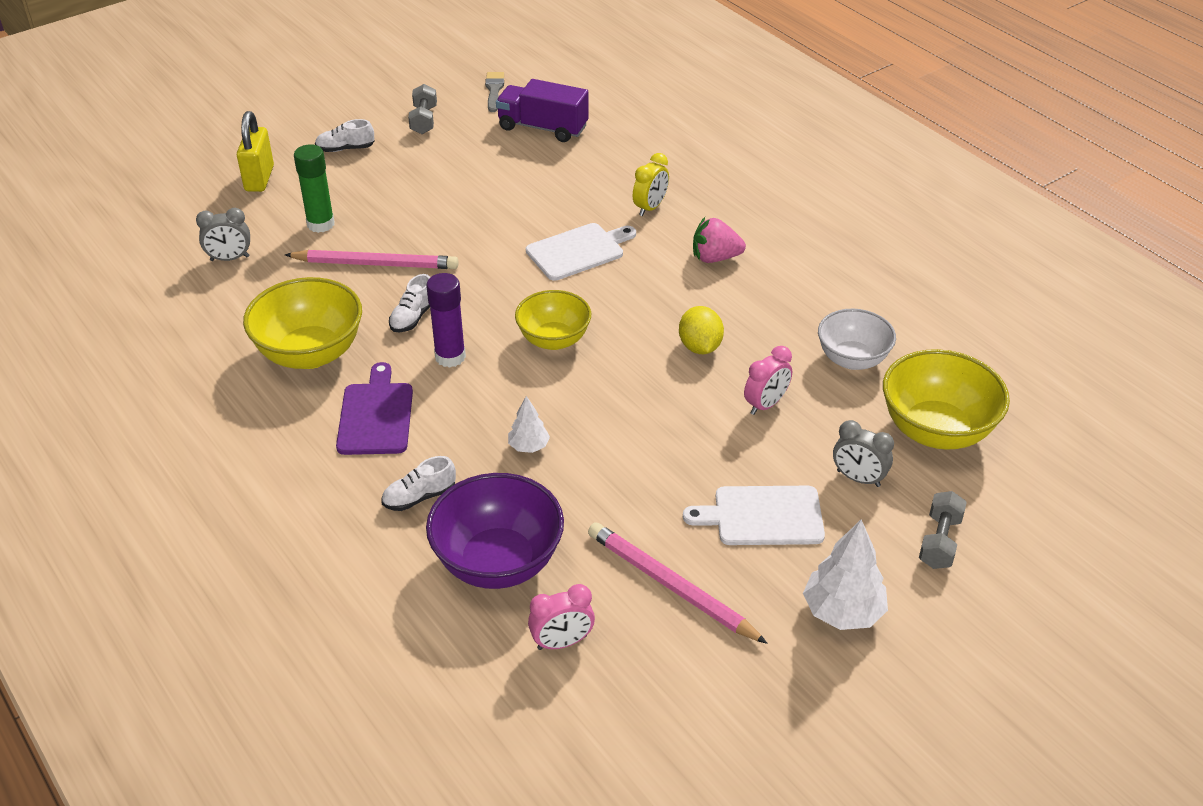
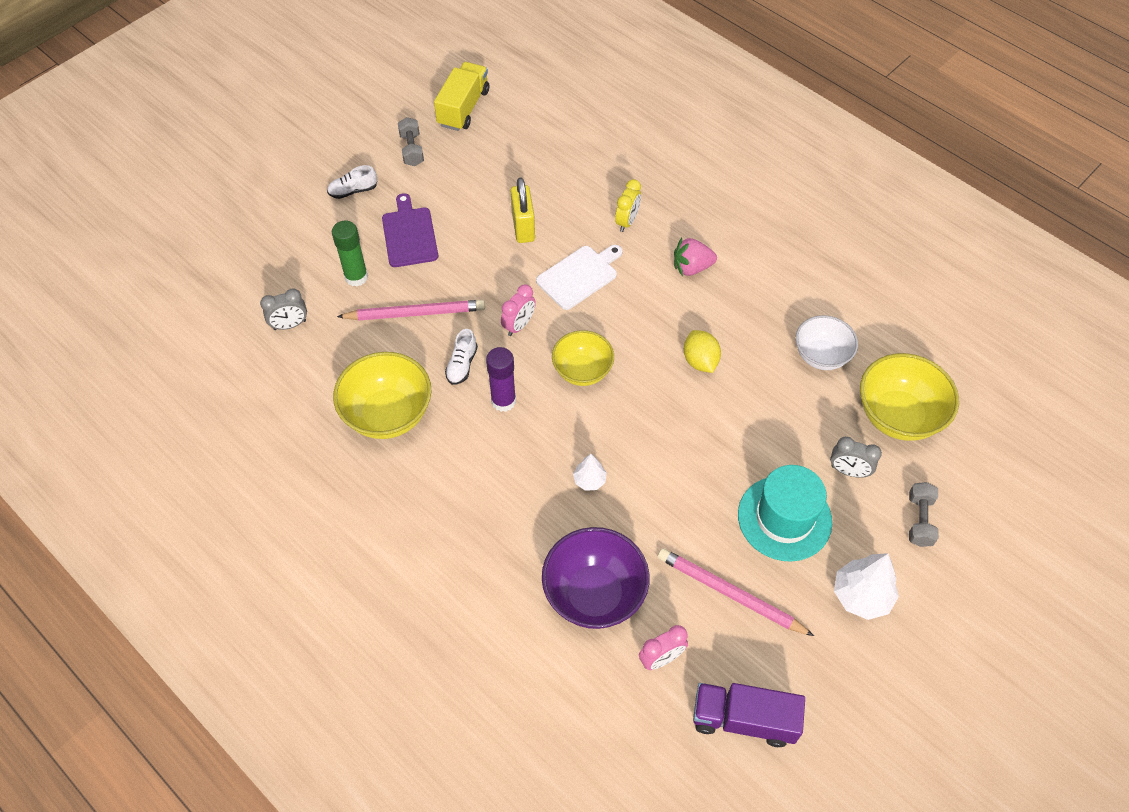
camera: 10 degrees left, 15 degrees up
yellow padlock [237,111,274,192] -> yellow padlock moved to [511,178,535,243]
purple cutting board [336,362,413,455] -> purple cutting board moved to [382,193,438,267]
white shoe [381,456,456,511] -> none
grey brush [485,72,504,112] -> yellow truck [434,62,489,131]
purple truck [496,79,589,142] -> purple truck moved to [693,683,805,747]
white cutting board [683,486,825,545] -> turquoise hat [738,465,832,562]
pink clock [744,346,792,415] -> pink clock moved to [501,284,536,336]

